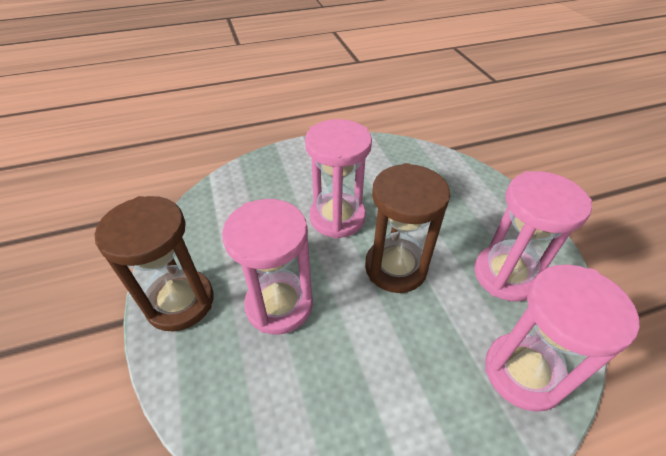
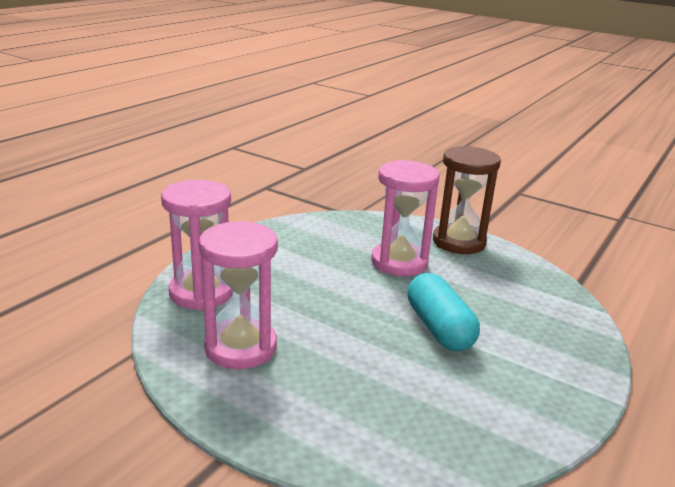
camera: 140 degrees right, 20 degrees down
pink hourglass [305,119,372,239] -> turquoise capsule [407,273,480,351]
brown hourglass [365,163,450,293] -> none

